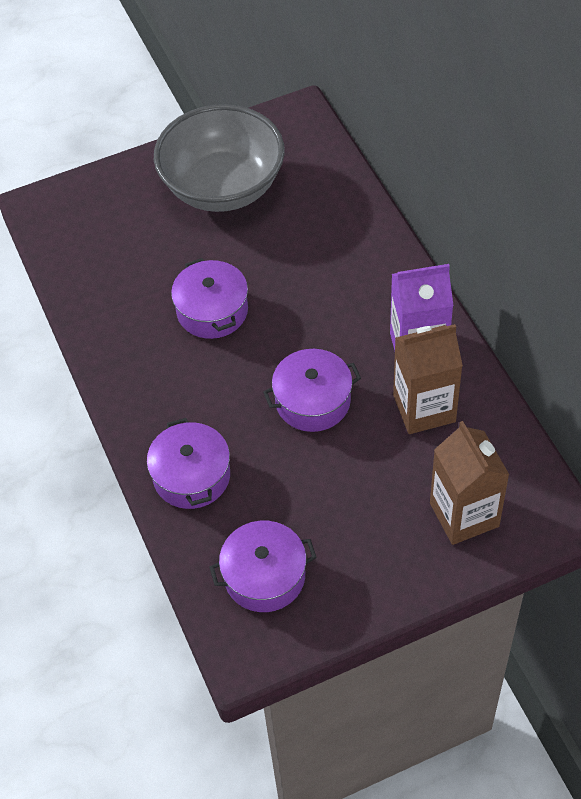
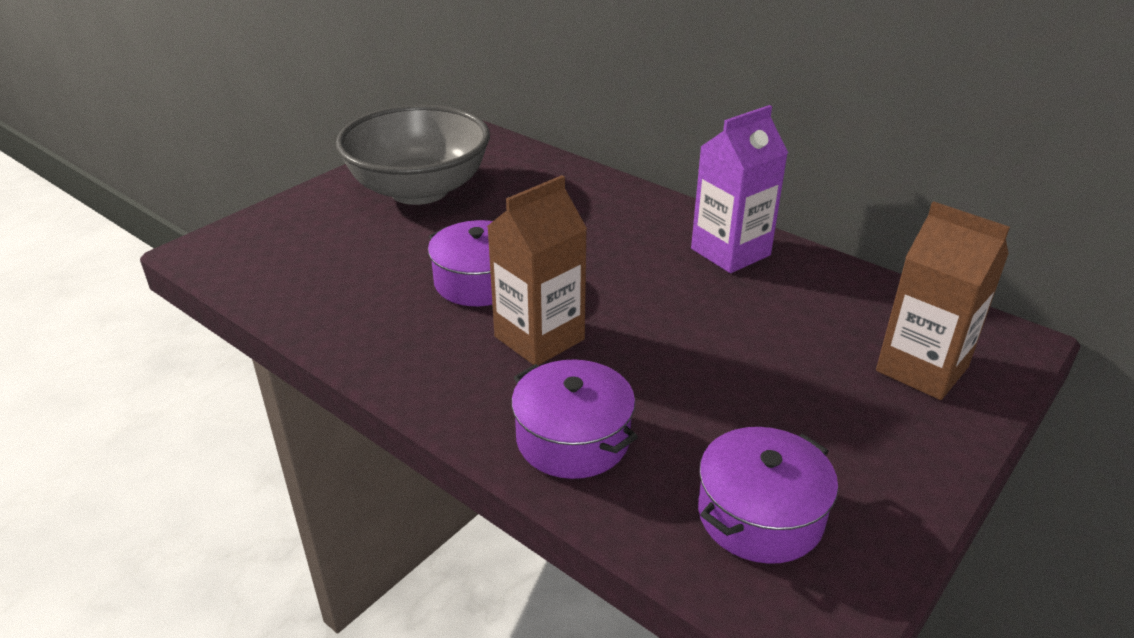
camera: 30 degrees left, 20 degrees down
purple pot [263,349,361,432] -> none
brown carton [393,324,463,434] -> brown carton moved to [487,175,587,365]

